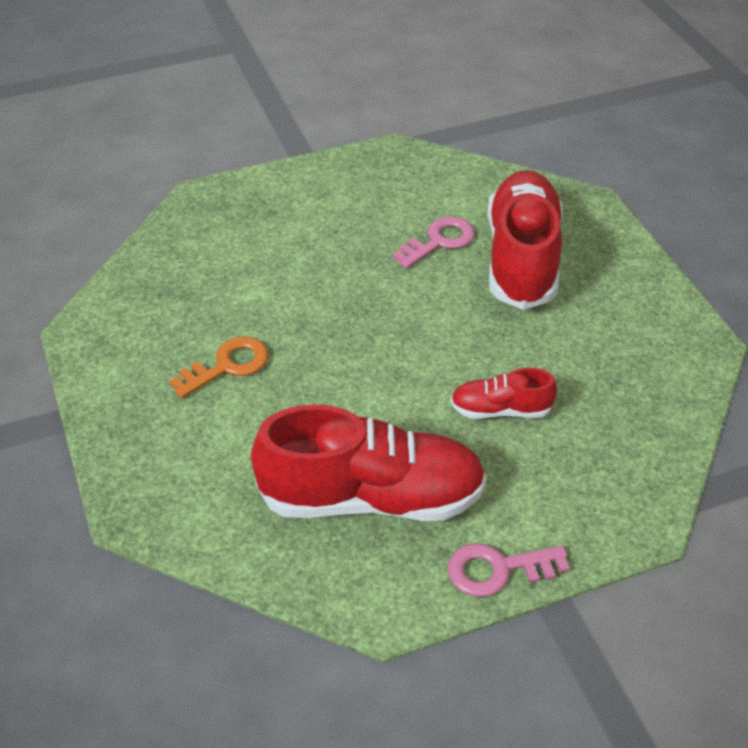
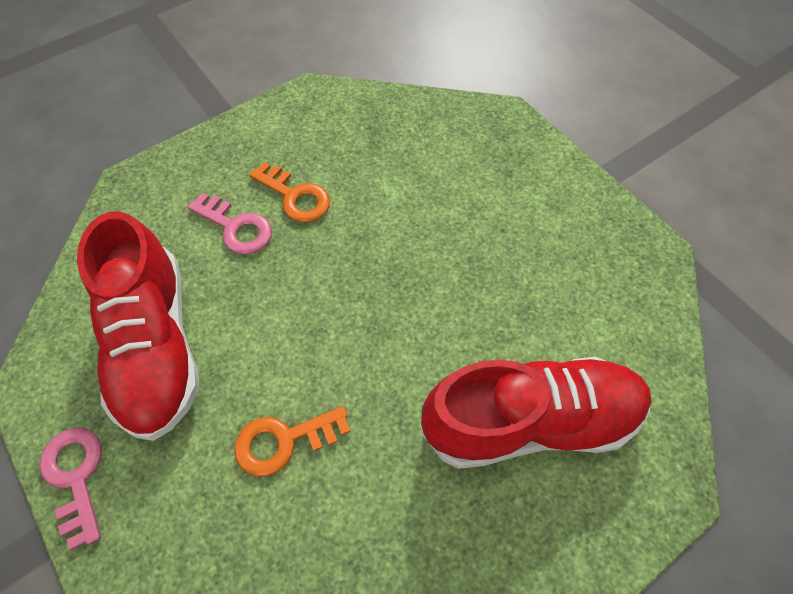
camera: 75 degrees right, 15 degrees up
pink key [393,216,475,269] -> pink key moved to [187,193,272,254]
red shoe [451,368,557,419] -> orange key [234,406,351,477]

